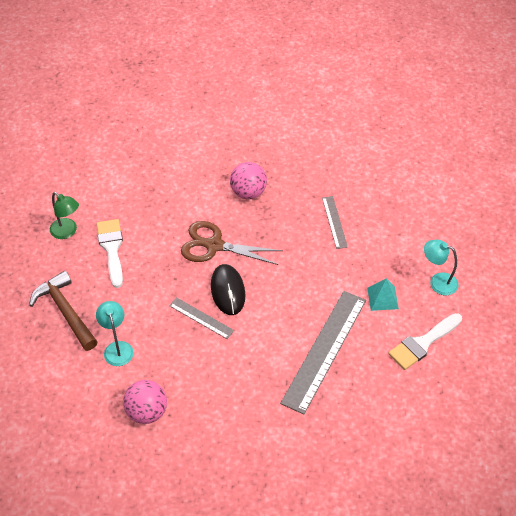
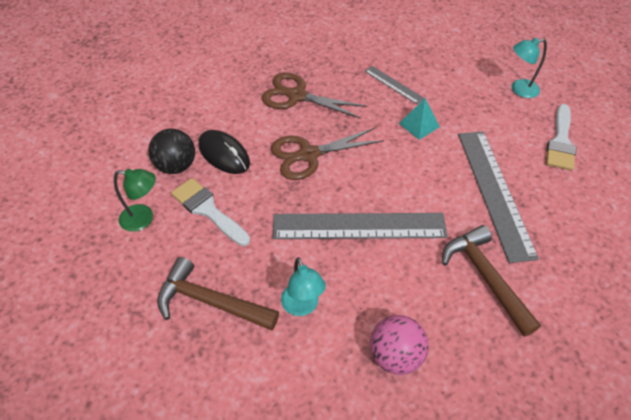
camera: 35 degrees left, 0 degrees up
turquoise lamp [96,301,133,366] -> turquoise lamp turned 150 degrees counterclockwise [281,257,326,316]
grey ruler [169,297,234,339] -> grey ruler [273,213,448,239], size x2.03
black mouse [211,264,245,315] -> black mouse moved to [198,130,250,174]
pink ball [230,162,267,199] -> brown scissors [262,73,367,119]
turquoise pyramid [367,278,399,311] -> turquoise pyramid moved to [399,98,440,140]
none -> black ball [148,129,195,174]
none -> brown hammer [442,225,541,337]

